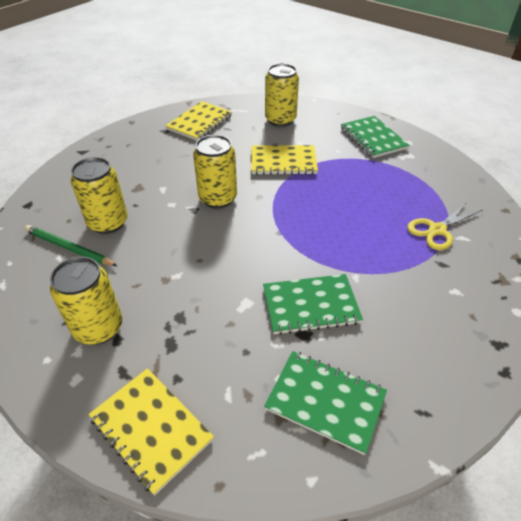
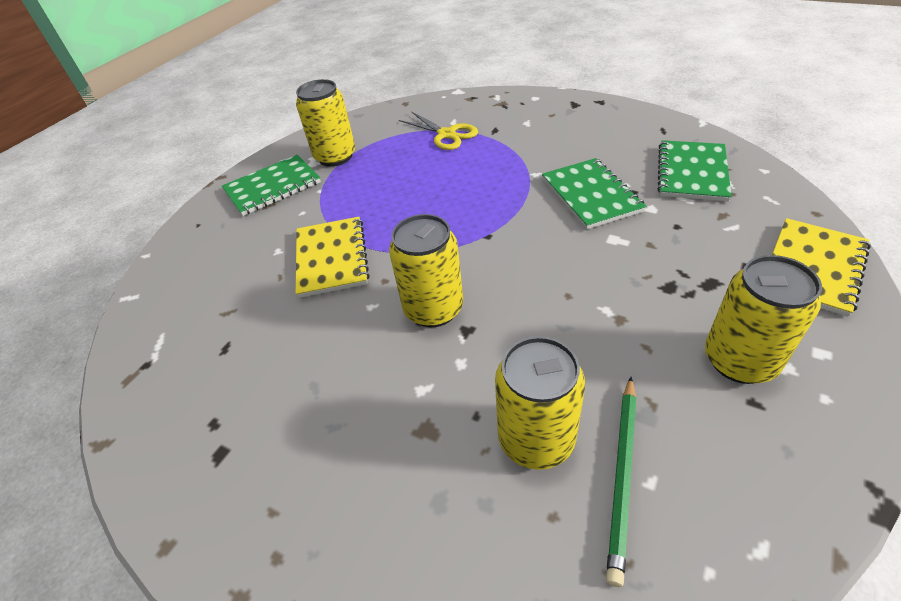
camera: 95 degrees left, 0 degrees up
yellow notebook [165,101,232,141] -> none
yellow can [265,63,299,127] -> yellow can moved to [296,79,355,167]

